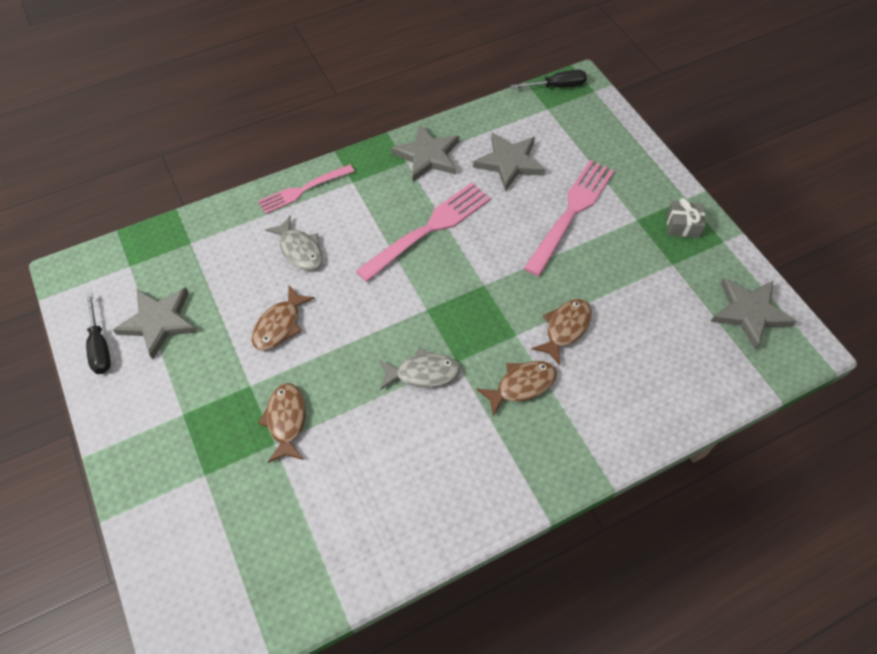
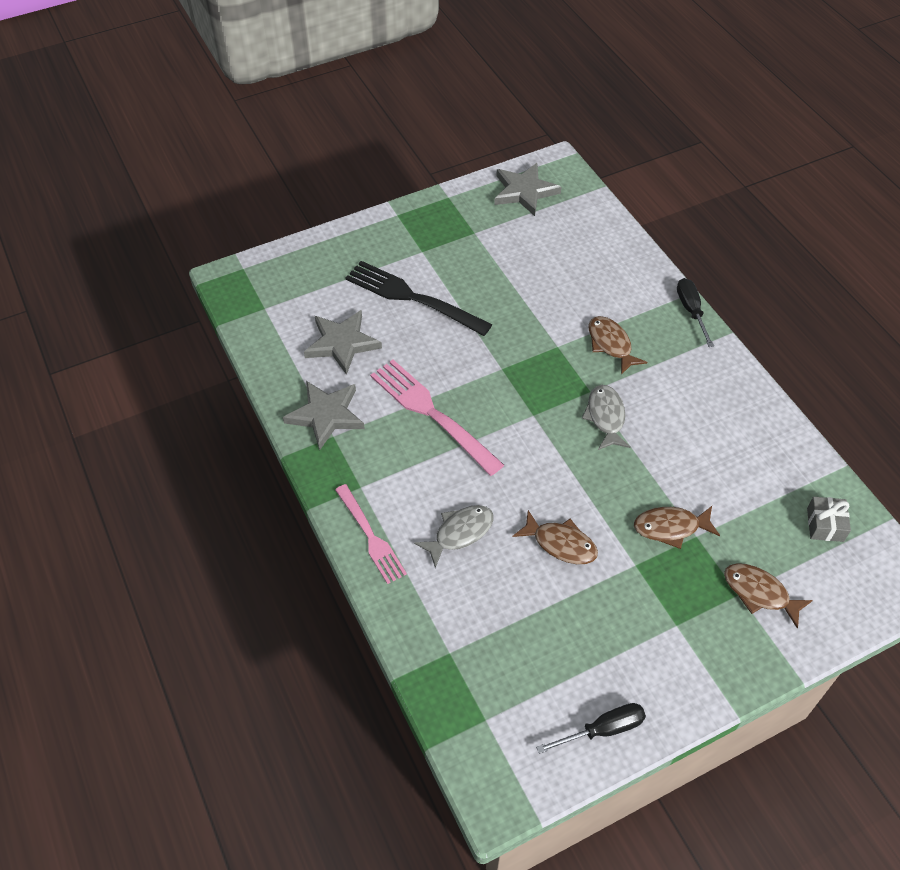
camera: 90 degrees left, 5 degrees down
grey star [113,287,198,359] -> none
black screwdriver [510,70,587,89] -> black screwdriver moved to [677,278,714,347]
pink fork [524,160,615,276] -> black fork [345,261,492,336]
brown fish [532,299,592,365] -> brown fish moved to [724,563,813,629]
grey gift [667,198,706,238] -> grey gift moved to [807,497,851,542]

